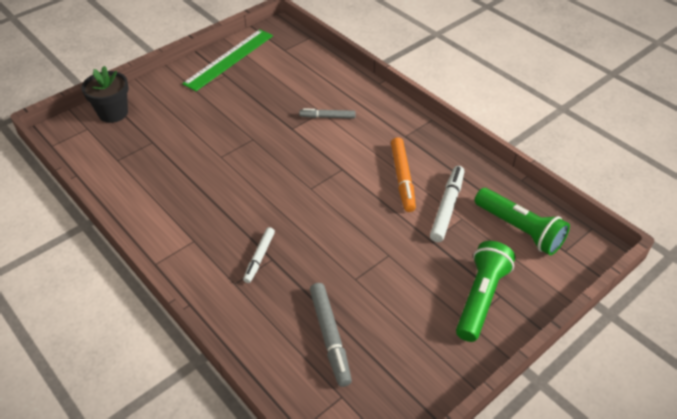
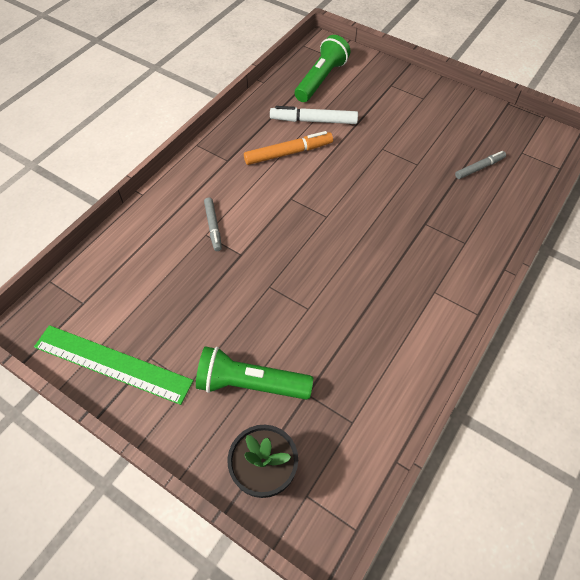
camera: 105 degrees left, 10 degrees up
white marker [243,227,275,283] -> none
grey marker [310,283,352,387] -> grey marker [455,151,506,179], size x0.64
green flashlight [456,241,515,342] -> green flashlight moved to [196,346,313,400]

